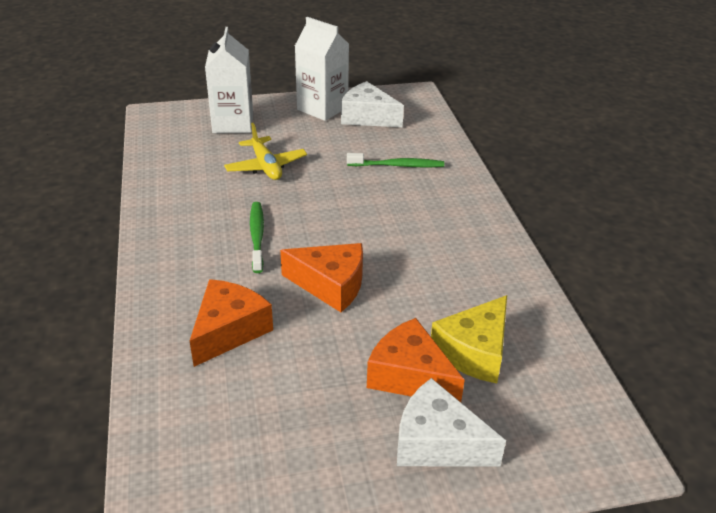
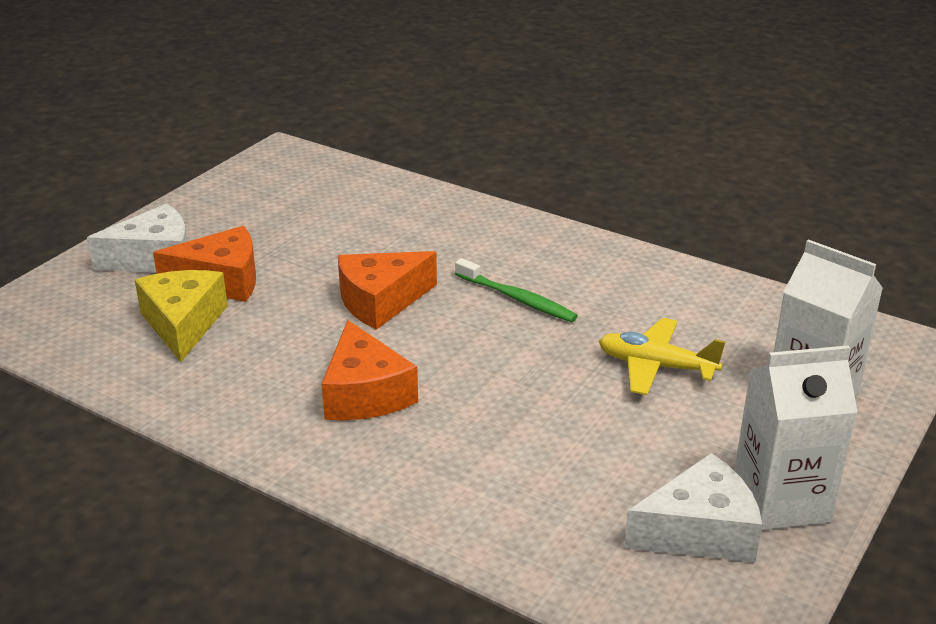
camera: 135 degrees right, 5 degrees down
orange cheese [190,279,273,367] -> orange cheese moved to [322,320,418,420]
green toothbrush [347,153,444,167] -> none

